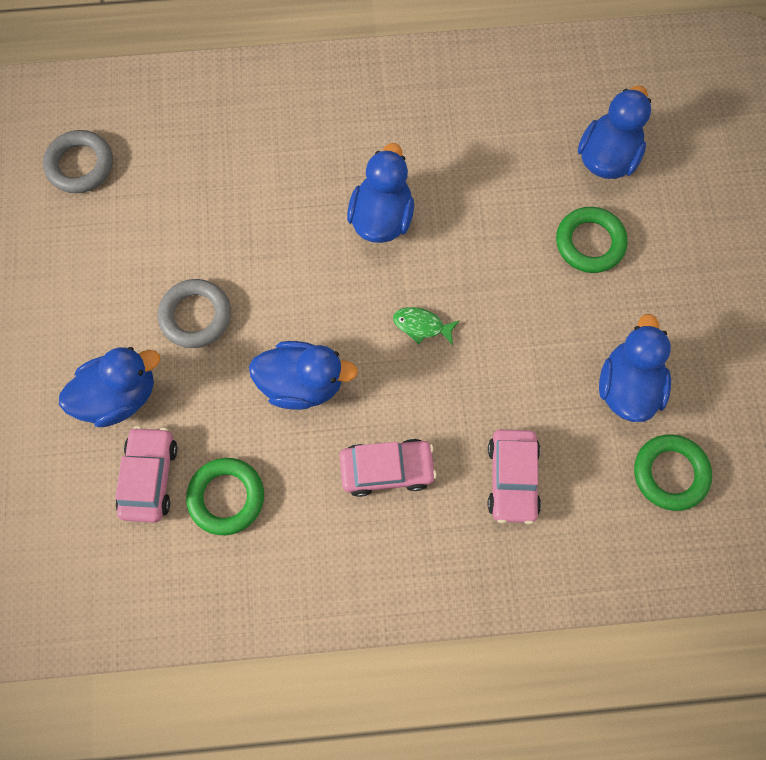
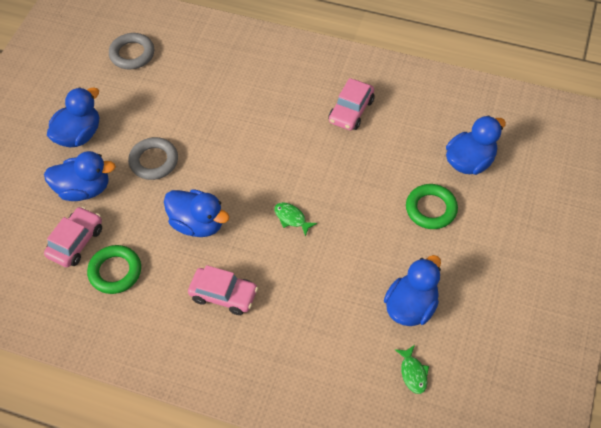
camera: 25 degrees right, 15 degrees down
blue duck [347,143,414,243] -> blue duck moved to [47,87,99,147]
pink car [488,429,541,524] -> pink car moved to [328,78,375,130]
green ring [634,435,712,511] -> green fish [395,345,429,394]

